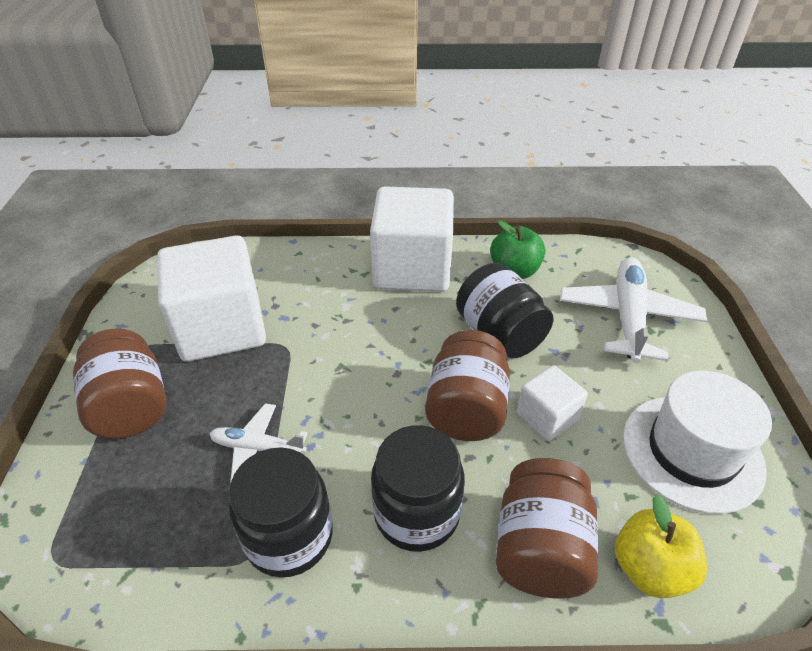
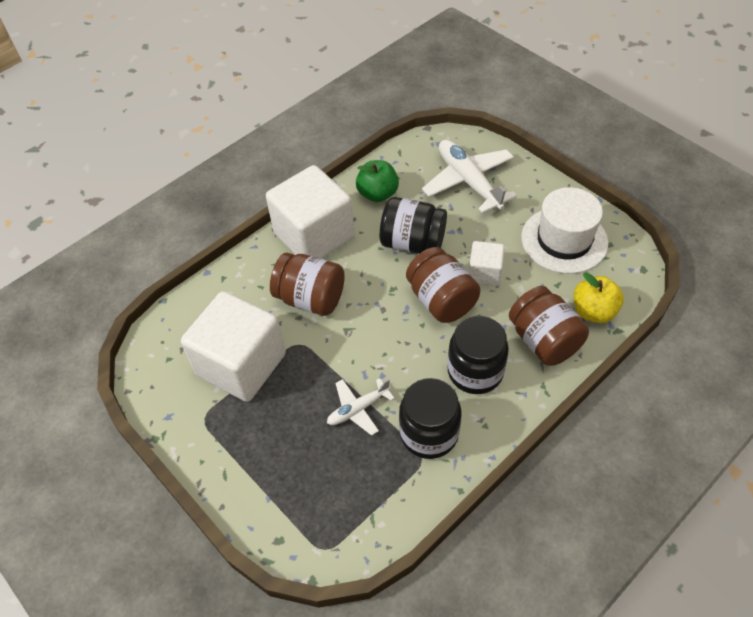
camera: 40 degrees left, 10 degrees up
brown jar [73,329,166,439] -> brown jar moved to [270,253,345,316]

